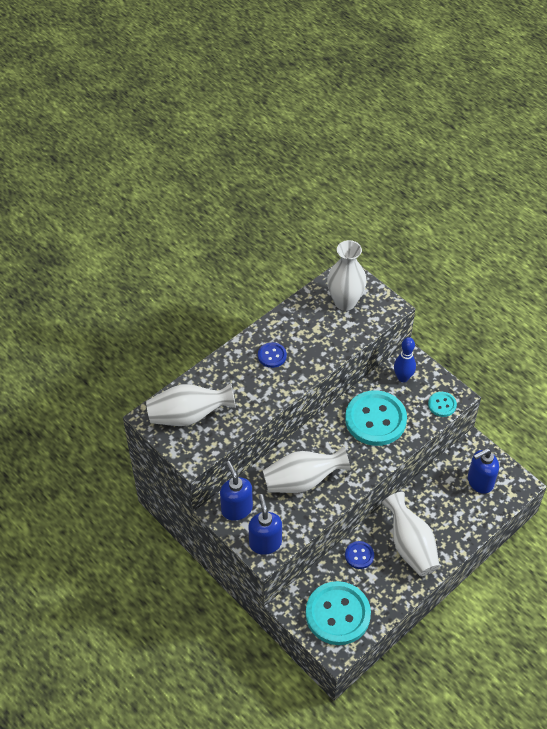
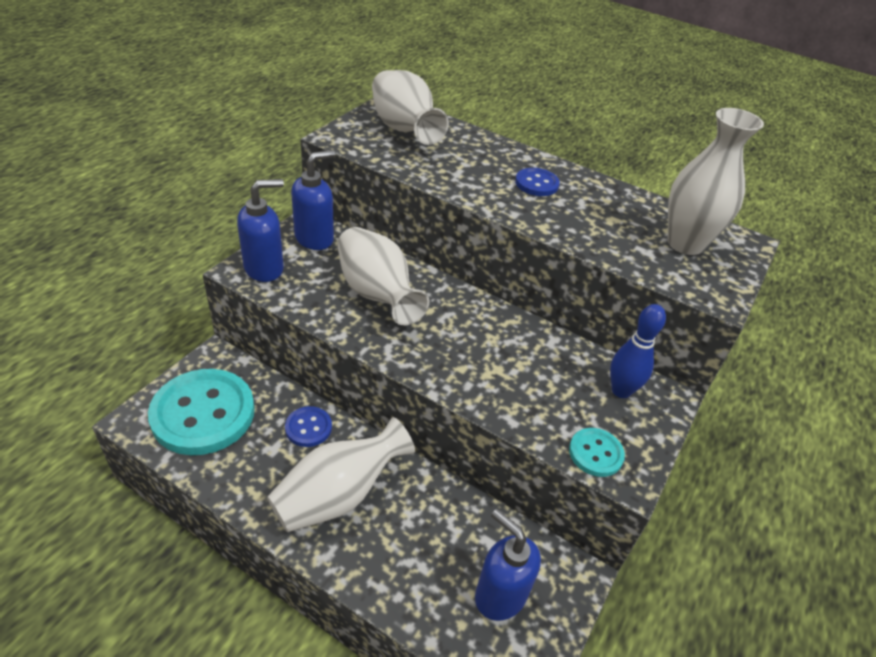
camera: 70 degrees right, 10 degrees down
turquoise button [345,390,407,446] -> none

